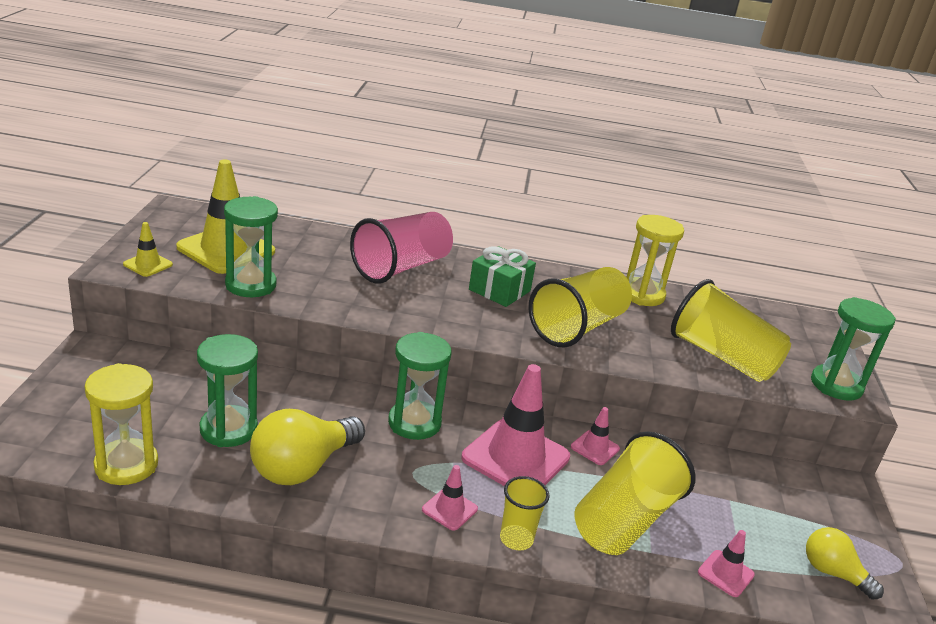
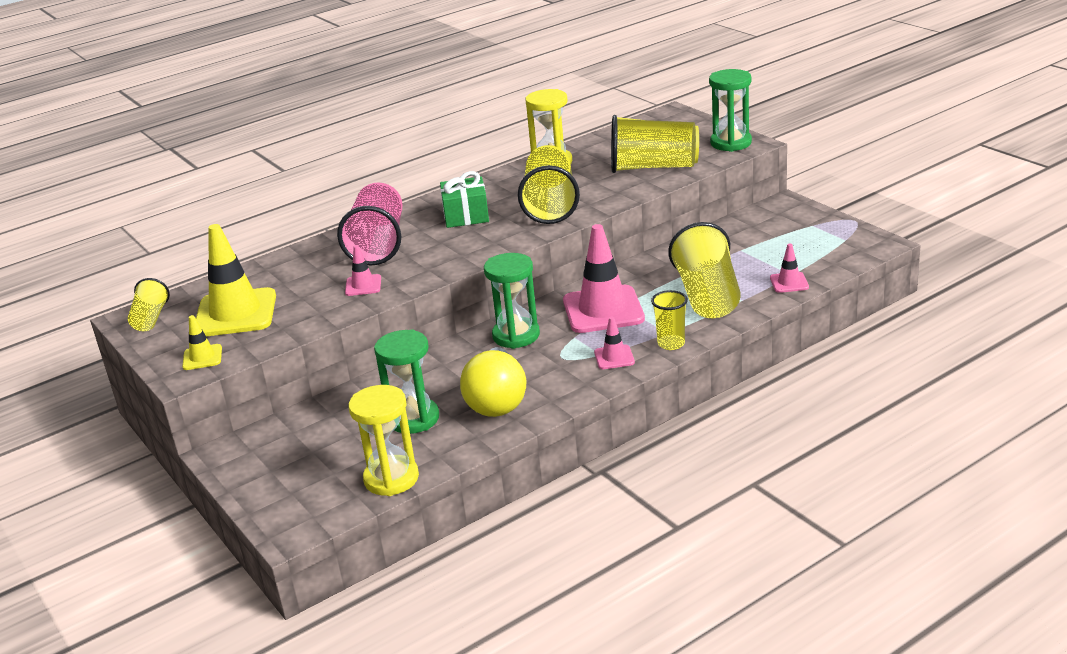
camera: 35 degrees left, 0 degrees up
green hourglass [224,196,278,297] -> none
pink traffic cone [571,407,620,465] -> pink traffic cone moved to [345,245,381,296]
yellow light bulb [806,527,884,599] -> none
none -> yellow cup [128,278,170,331]

